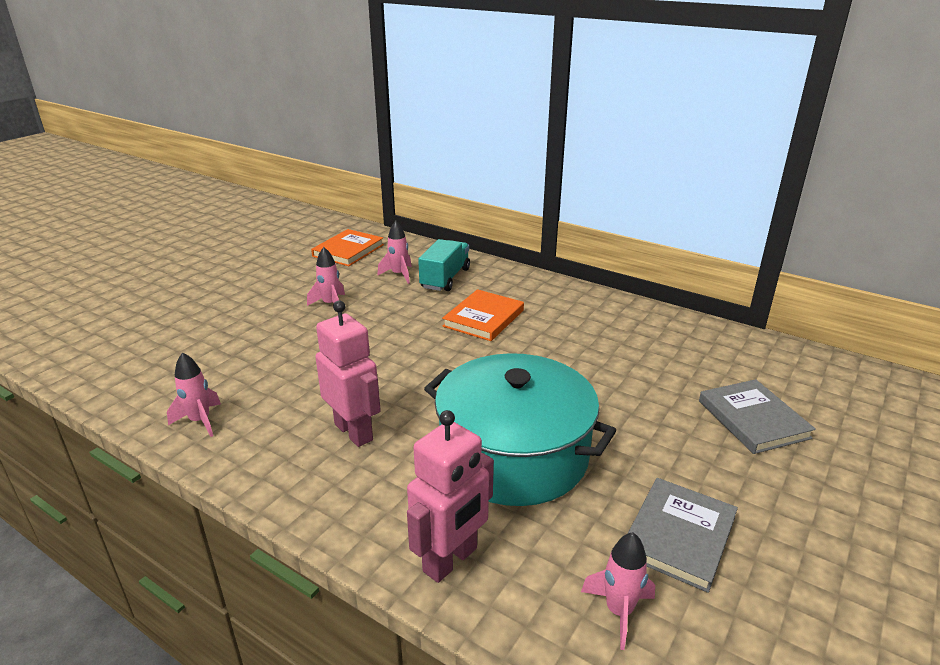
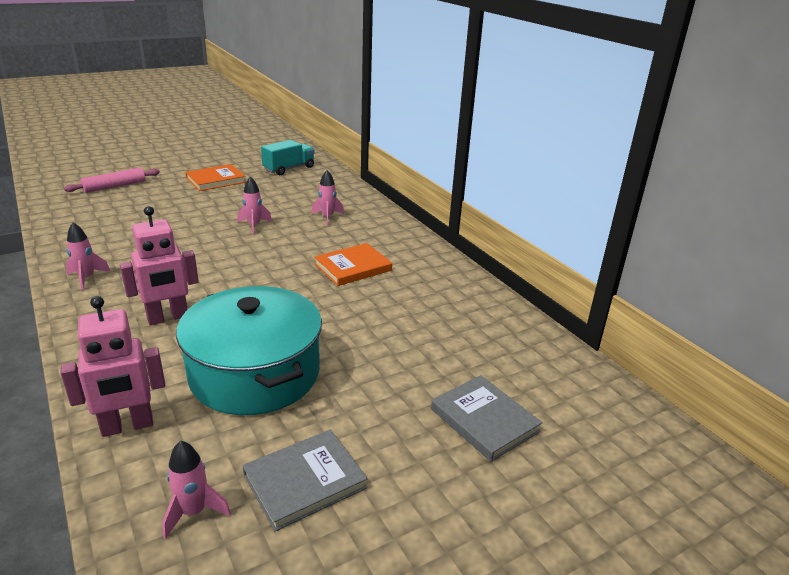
camera: 25 degrees right, 0 degrees up
orange book [311,229,384,266] -> orange book moved to [185,164,246,191]
pink robot [315,301,381,447] -> pink robot turned 75 degrees clockwise [120,206,199,325]
turquoise truck [418,239,470,291] -> turquoise truck moved to [261,140,315,175]
grey book [699,379,816,454] -> grey book turned 45 degrees counterclockwise [431,375,543,462]
none -> pink rolling pin [64,168,160,193]

